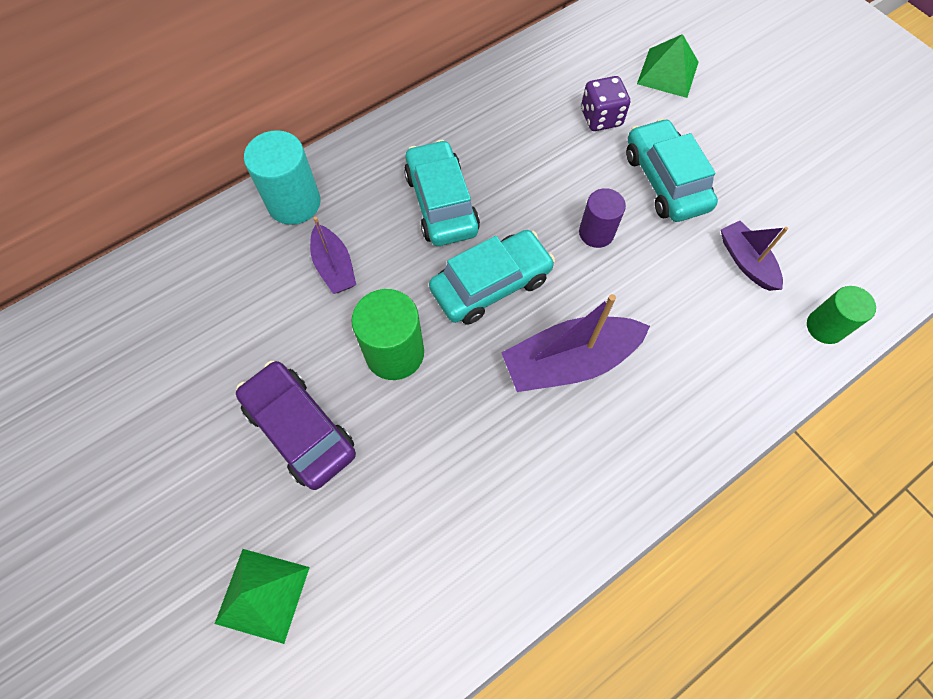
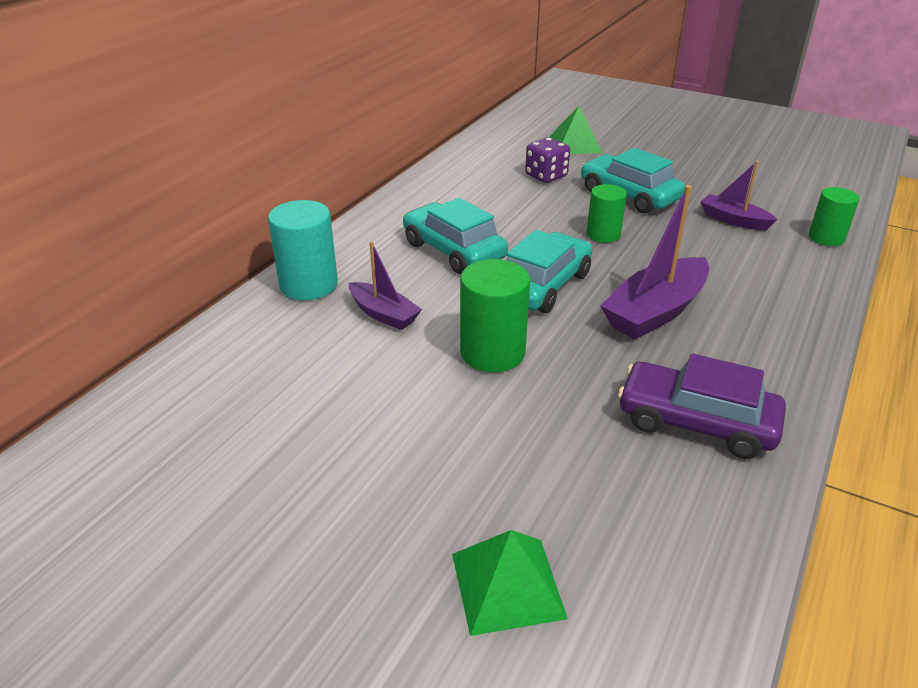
camera: 25 degrees left, 30 degrees down
purple car [236,361,356,490] -> purple car moved to [618,353,786,459]
purple cylinder [579,188,626,248] -> green cylinder [587,184,627,243]

